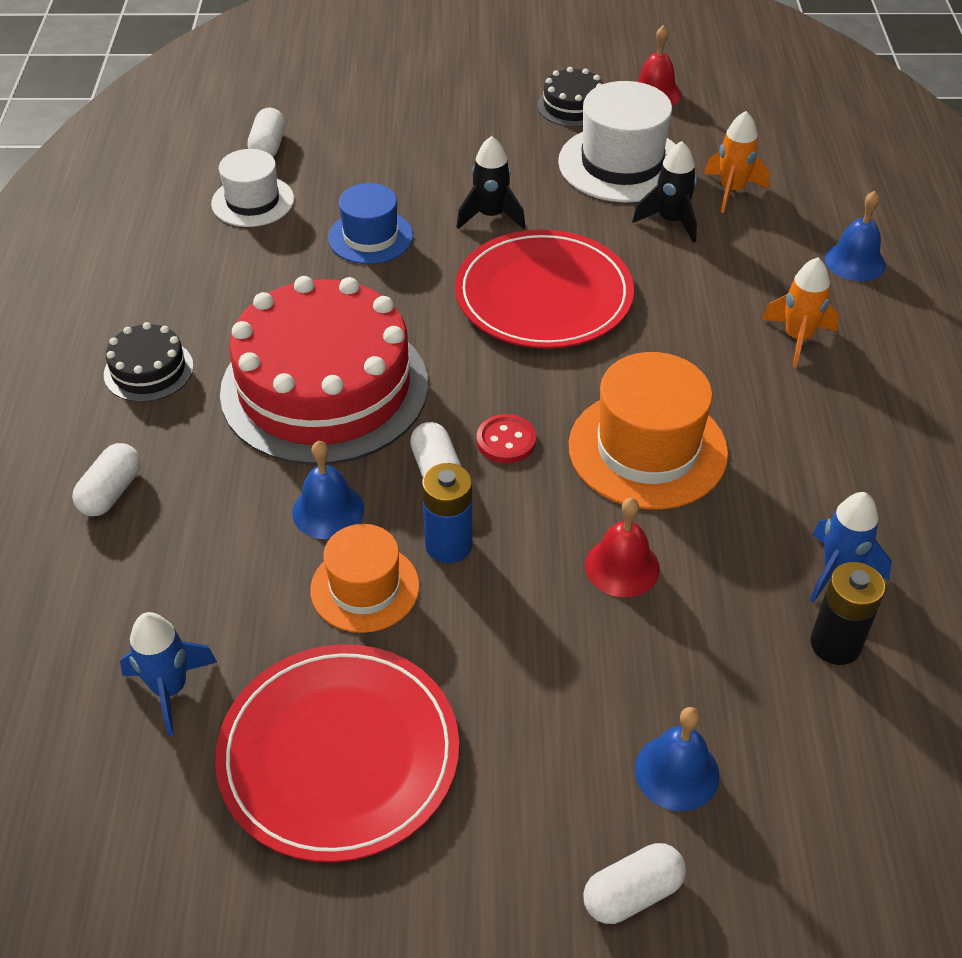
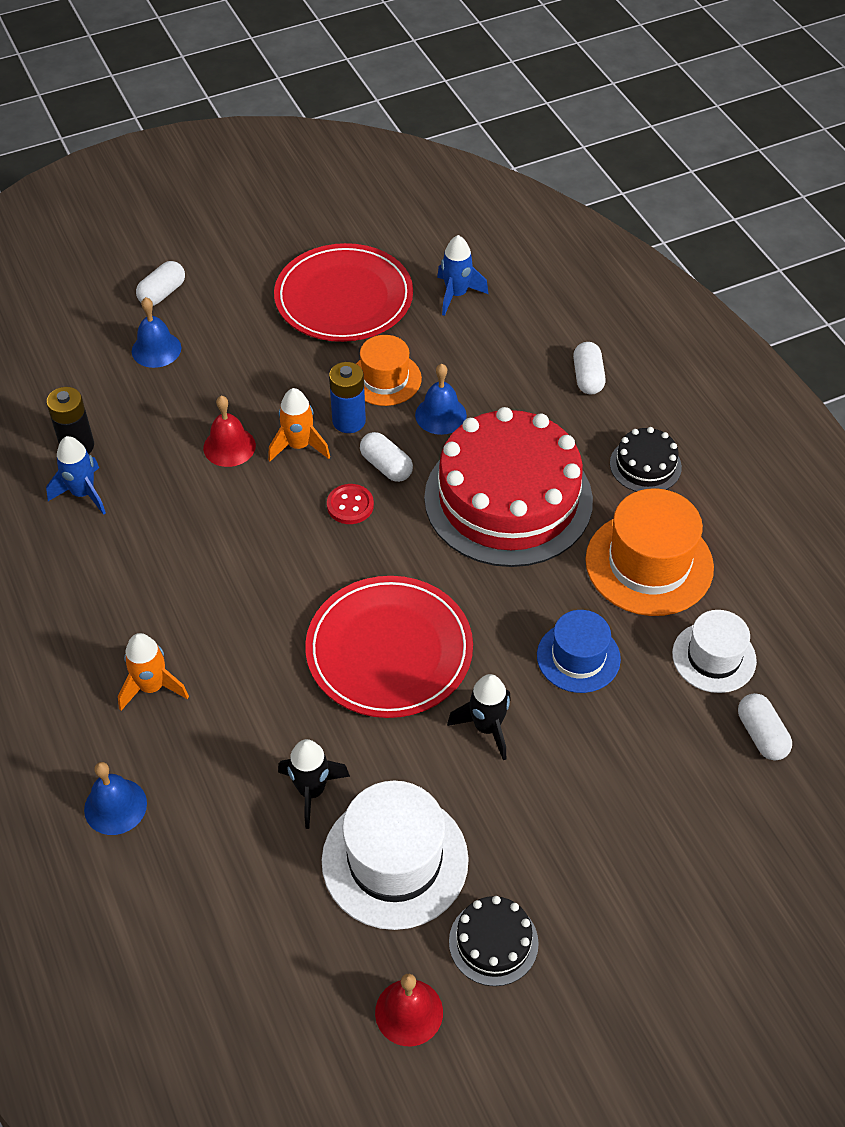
camera: 155 degrees right, 5 degrees up
orange hat [569,352,728,510] -> orange hat moved to [585,488,714,616]
orange rocket [704,111,770,213] -> orange rocket moved to [268,388,330,461]

